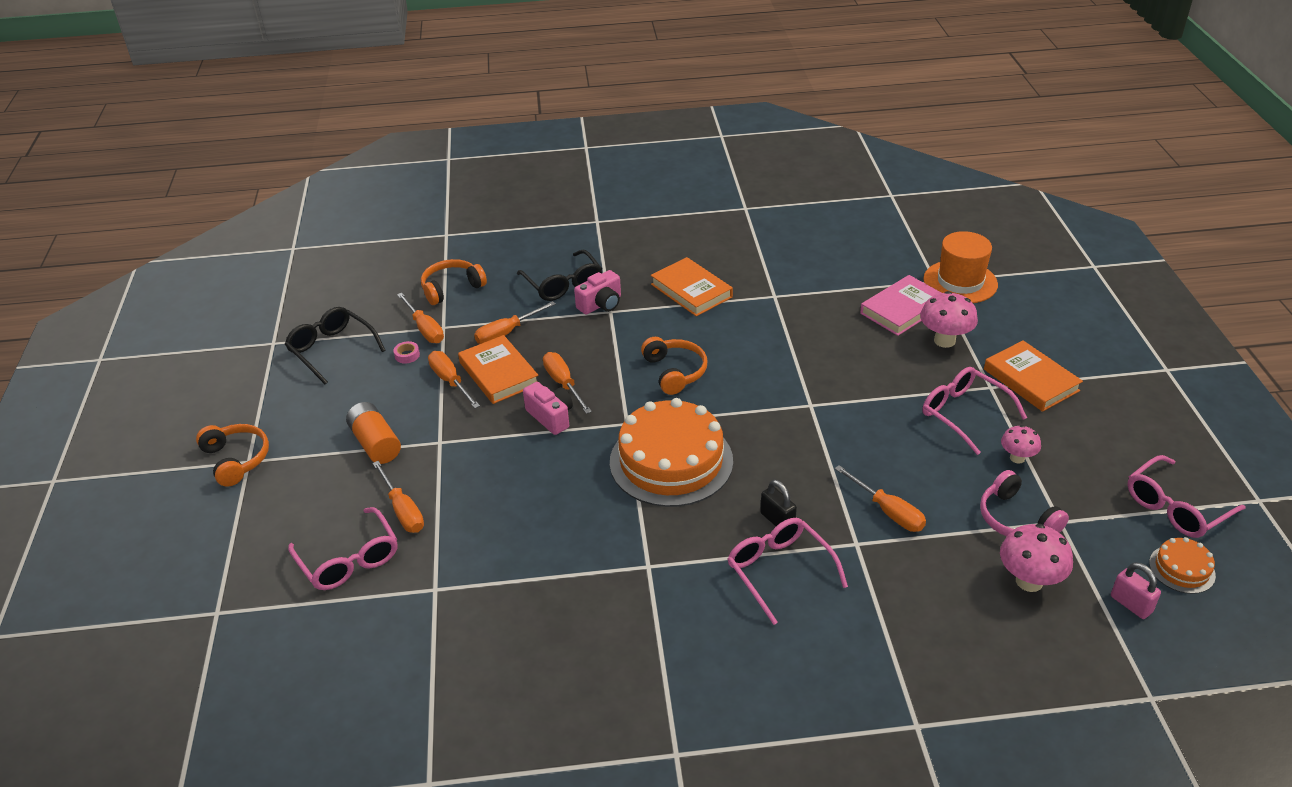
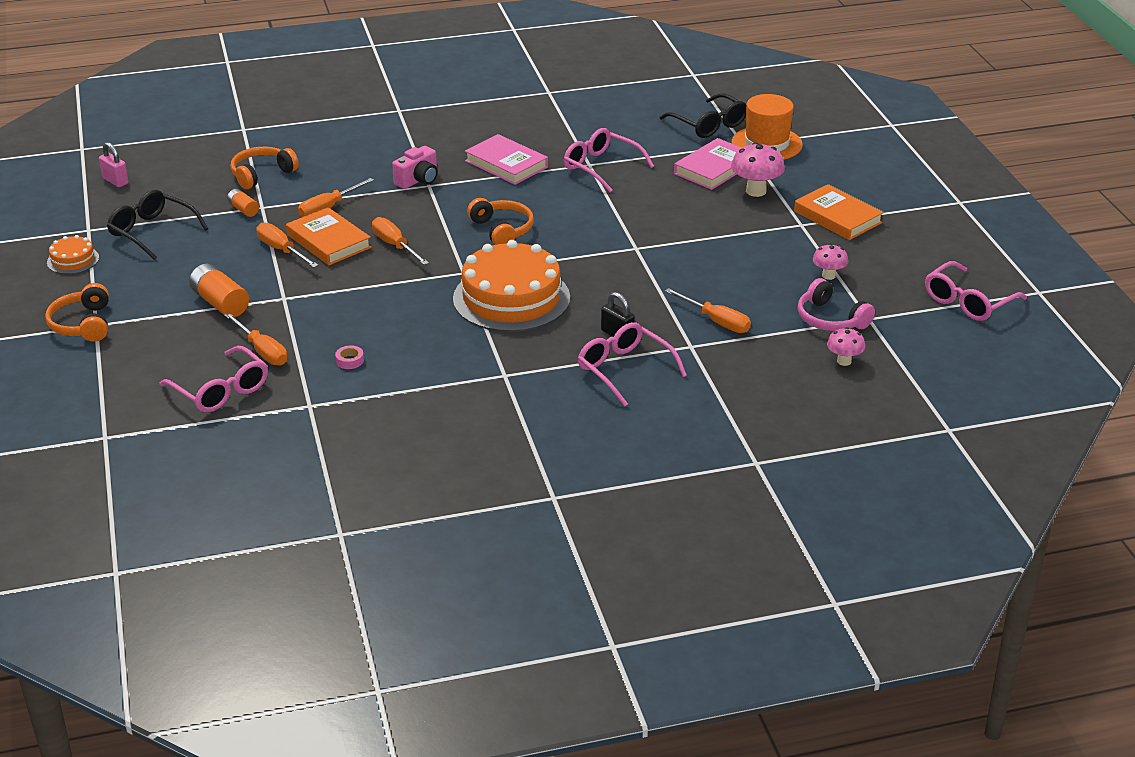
camera: 10 degrees left, 5 degrees down
orange headphones [196,424,269,487] -> orange headphones turned 150 degrees counterclockwise [45,283,109,342]
pink tape [393,341,420,364] -> pink tape moved to [335,345,364,369]
orange screwdriver [397,293,444,343] -> orange battery [227,189,259,217]
black glasses [517,249,602,301] -> black glasses moved to [659,93,746,138]
pink camera [523,382,573,435] -> none
orange book [651,257,733,316] -> pink book [465,134,548,185]
pink glasses [923,367,1027,455] -> pink glasses moved to [564,128,654,192]
pink mushroom [1000,524,1073,592] -> pink mushroom [827,327,865,366], size x0.62
pink padlock [1111,562,1161,619] -> pink padlock moved to [99,142,129,187]
orange cake [1149,537,1216,594] -> orange cake moved to [47,235,99,274]

